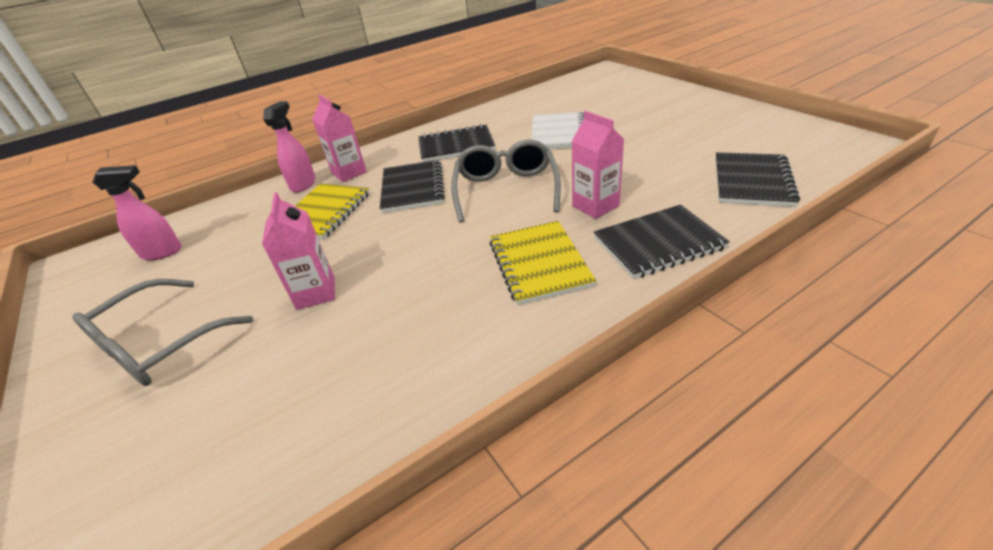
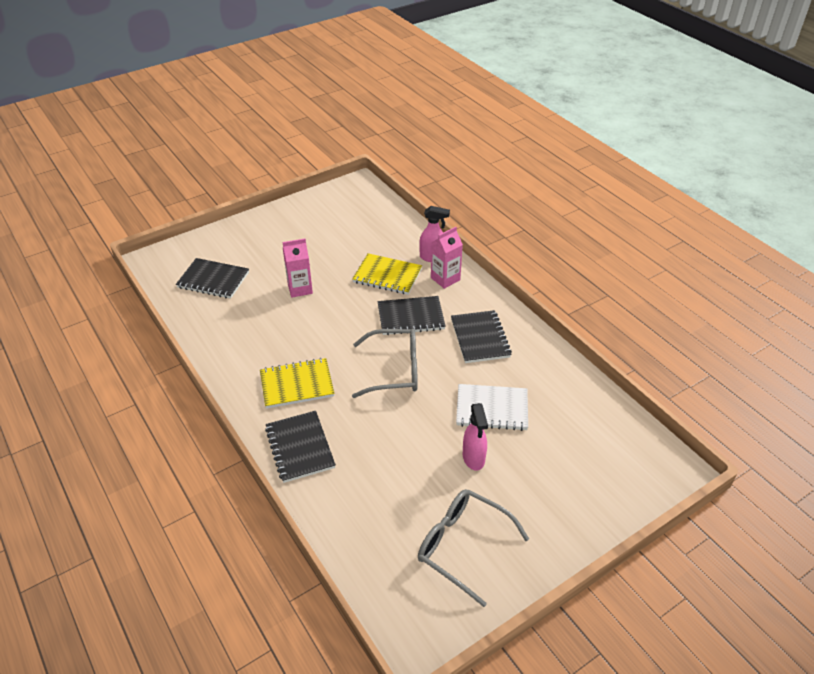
camera: 85 degrees right, 5 degrees up
grey glasses [72,279,253,386] -> grey glasses moved to [418,489,529,607]
pink spray bottle [92,165,182,260] -> pink spray bottle moved to [463,403,488,471]
pink carton [571,111,624,219] -> none
black notebook [716,152,800,207] -> black notebook moved to [176,258,249,299]

